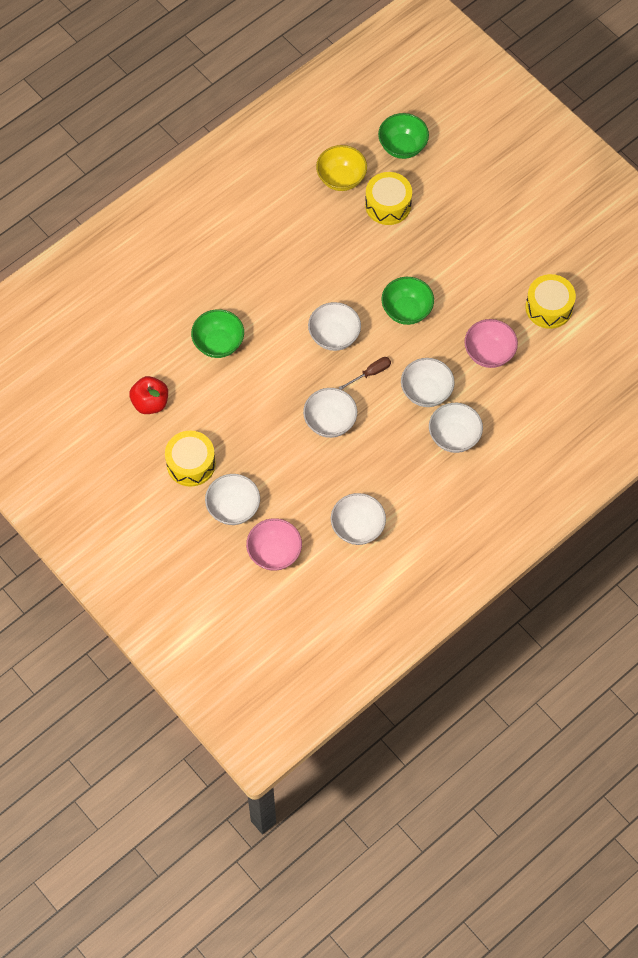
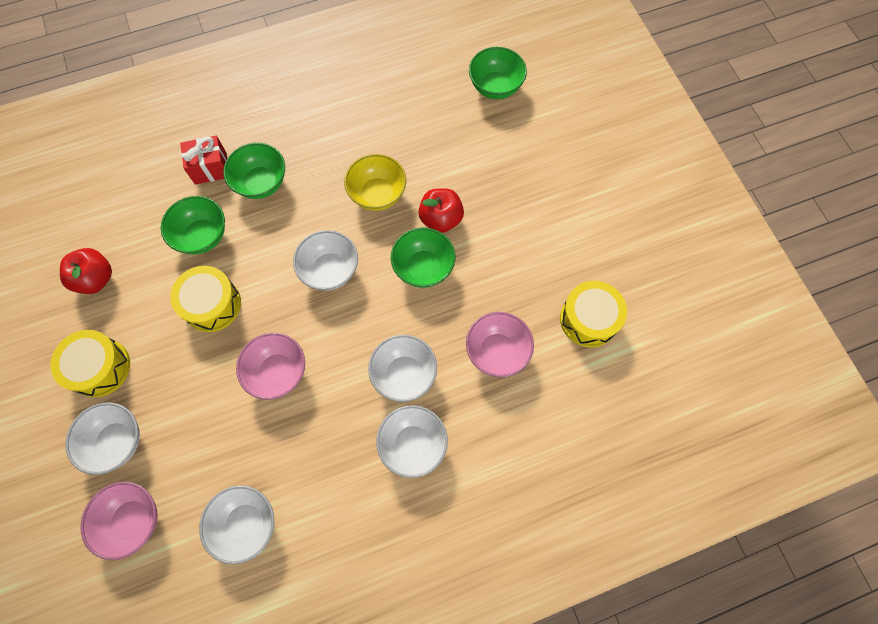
camera: 20 degrees right, 5 degrees up
white bowl [303,388,357,438] -> pink bowl [236,333,305,400]
yellow bowl [316,145,367,191] -> yellow bowl moved to [344,154,406,211]
brown screwdriver [339,357,391,390] -> none
yellow drum [365,172,412,225] -> yellow drum moved to [170,266,241,332]
none -> red gift [180,136,227,185]
none -> green bowl [223,143,285,199]
none -> red apple [418,188,464,233]

